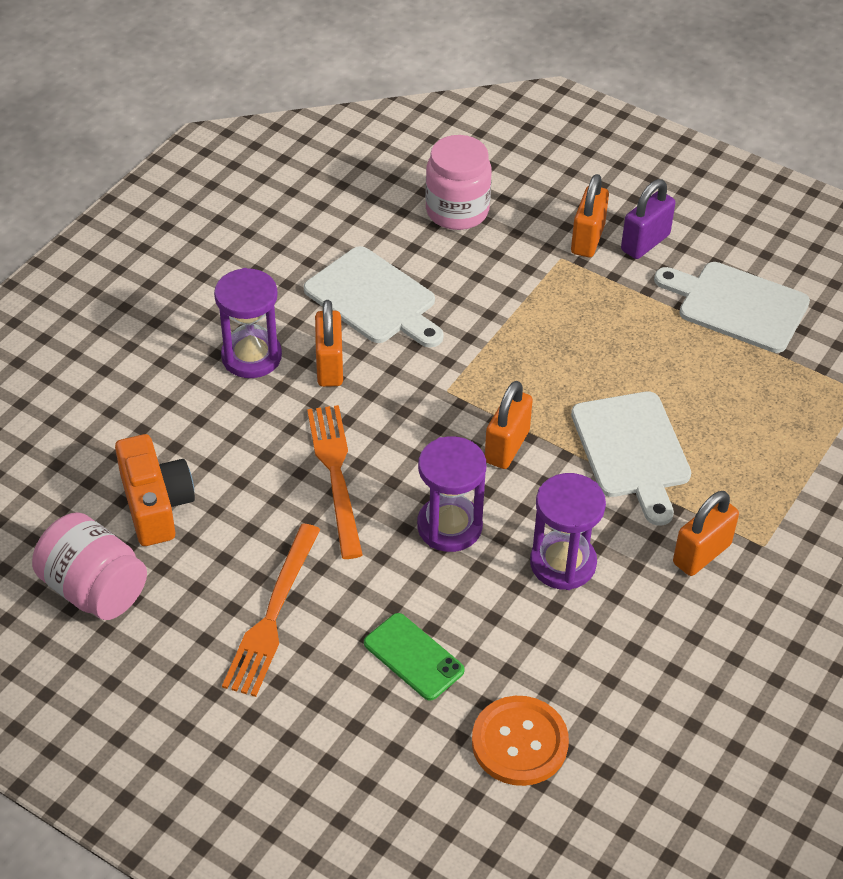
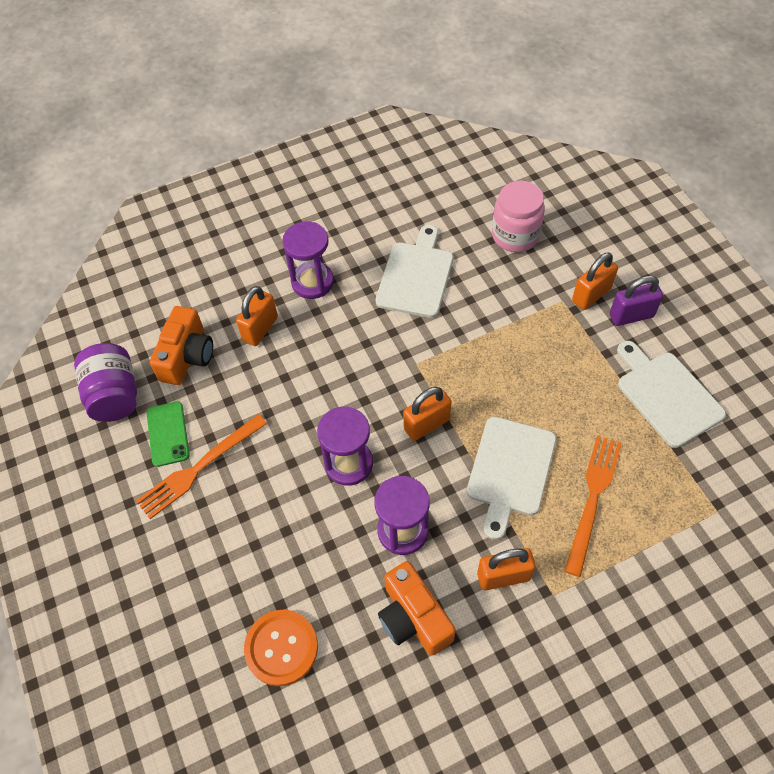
camera: 35 degrees right, 10 degrees up
pink jar [32,512,147,620] -> purple jar [74,343,137,422]
white cutting board [304,246,444,348] -> white cutting board turned 150 degrees counterclockwise [376,225,453,318]
orange fork [307,405,363,559] -> orange fork moved to [564,435,622,577]
orange padlock [315,300,343,387] -> orange padlock moved to [236,286,278,346]
green phone [364,613,465,701] -> green phone moved to [146,401,190,467]
none -> orange camera [378,561,456,655]

